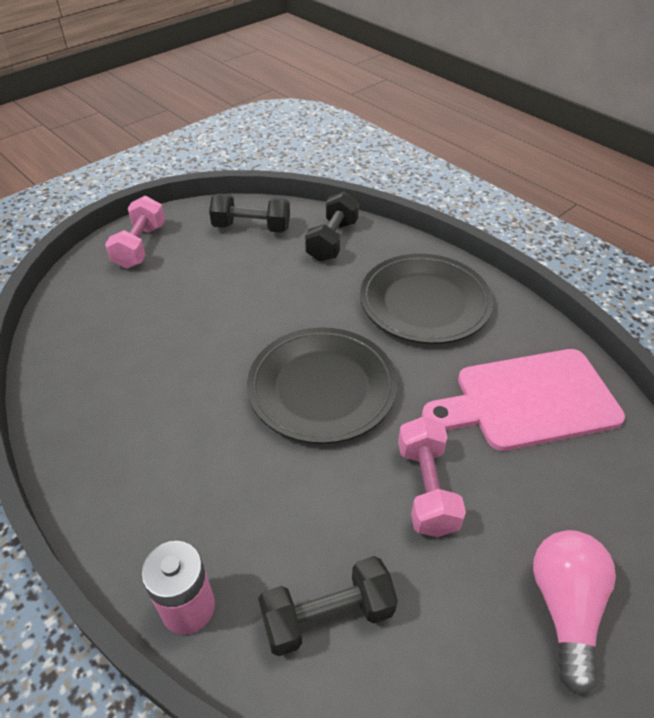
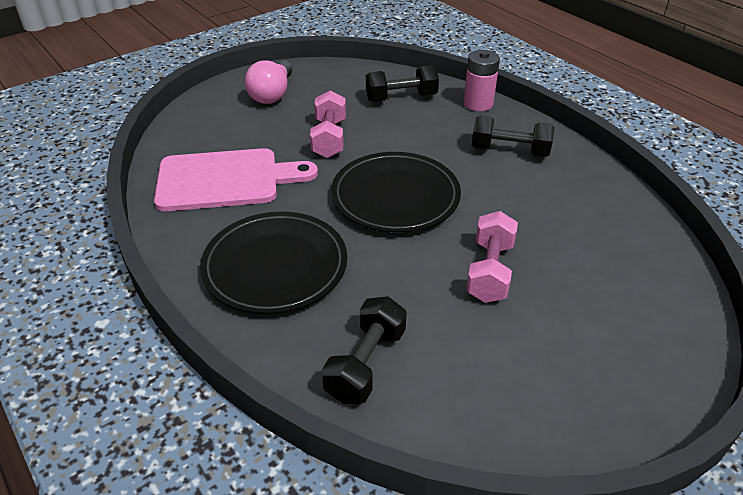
camera: 175 degrees left, 5 degrees down
pink dumbbell [105,196,165,269] -> pink dumbbell moved to [466,211,518,303]
black dumbbell [209,194,290,233] -> black dumbbell moved to [472,116,555,157]

